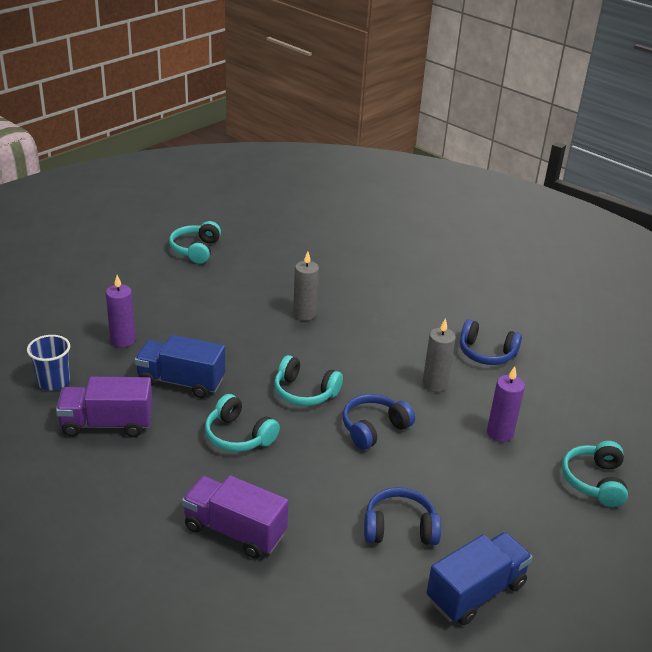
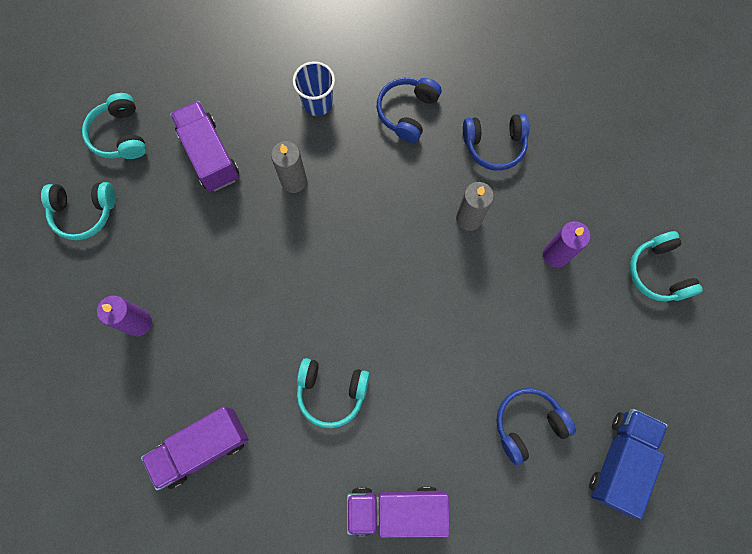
camera: 25 degrees left, 40 degrees up
blue cup [27,335,70,391] -> blue cup moved to [293,61,335,116]
blue truck [134,335,225,398] -> none
turquoise headphones [274,355,343,406] -> turquoise headphones moved to [41,182,116,240]
blue headphones [343,394,415,450] -> blue headphones moved to [377,78,442,143]
none -> purple truck [170,101,239,192]

